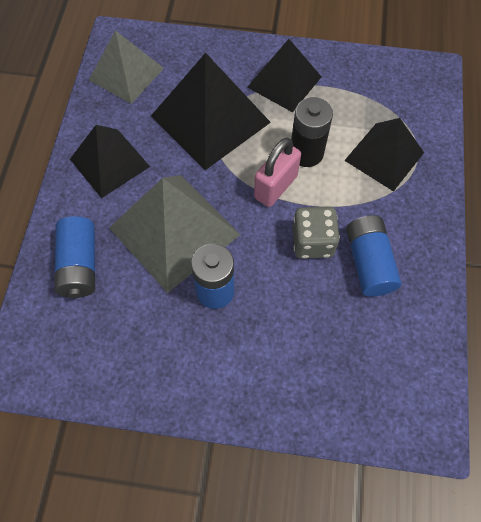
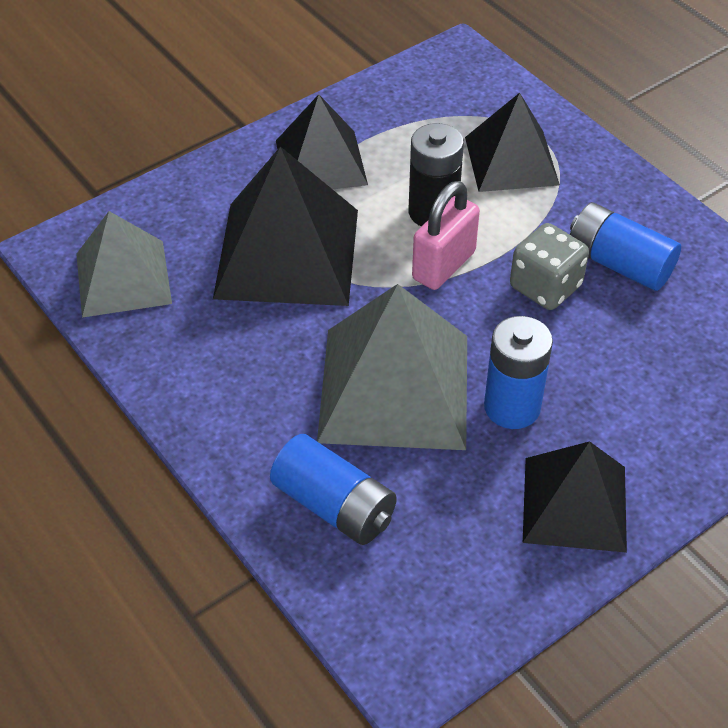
camera: 45 degrees left, 15 degrees down
black pyramid [70,125,150,198] -> black pyramid moved to [523,441,627,553]
pink padlock [254,138,301,207] -> pink padlock turned 45 degrees clockwise [412,181,480,290]

